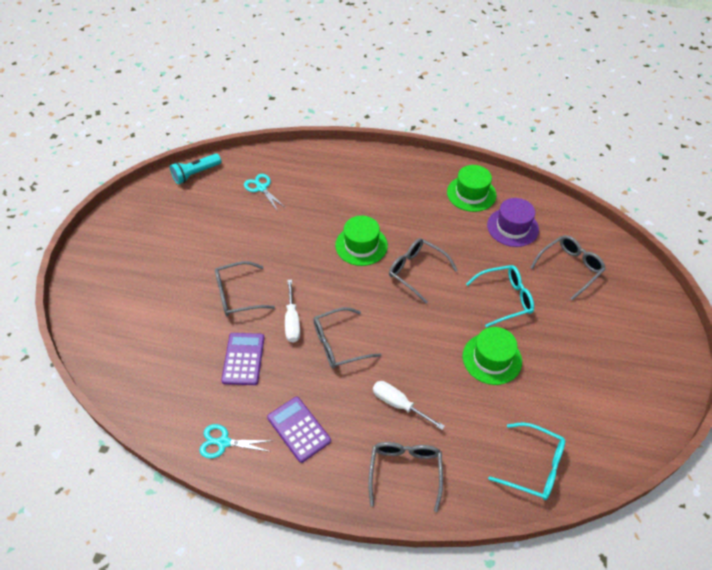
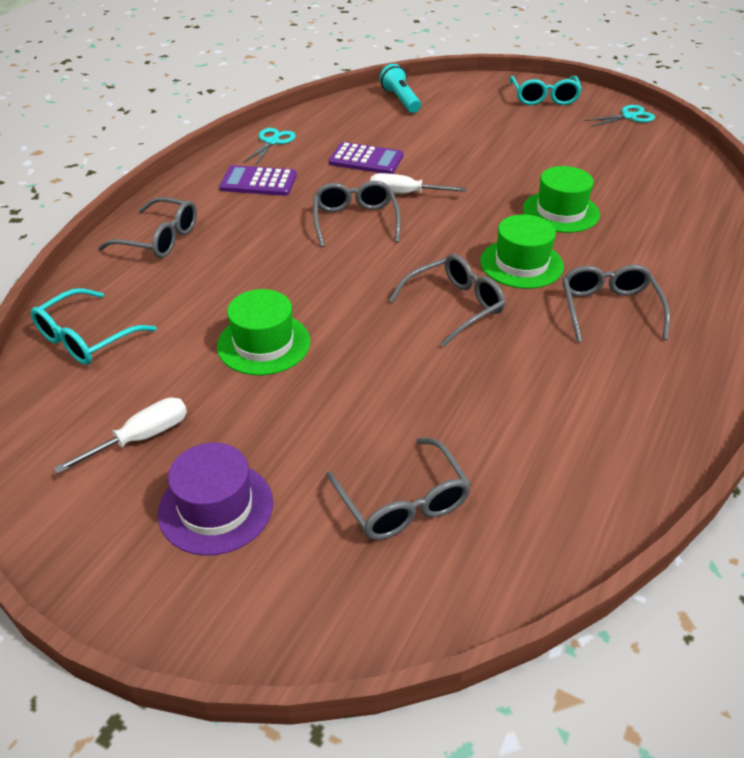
camera: 105 degrees right, 10 degrees down
turquoise flashlight [170,154,221,184] -> turquoise flashlight moved to [379,64,421,113]
grey glasses [215,261,275,316] -> grey glasses moved to [562,265,670,342]
turquoise scissors [244,174,286,211] -> turquoise scissors moved to [584,105,655,127]
purple calculator [267,397,331,463] -> purple calculator turned 150 degrees counterclockwise [219,165,297,196]
white screwdriver [373,381,445,430] -> white screwdriver moved to [54,397,187,474]
green hat [447,165,496,212] -> green hat moved to [523,166,600,233]
turquoise glasses [466,265,534,328] -> turquoise glasses moved to [510,76,582,105]
purple hat [487,198,539,247] -> purple hat moved to [158,443,273,556]

